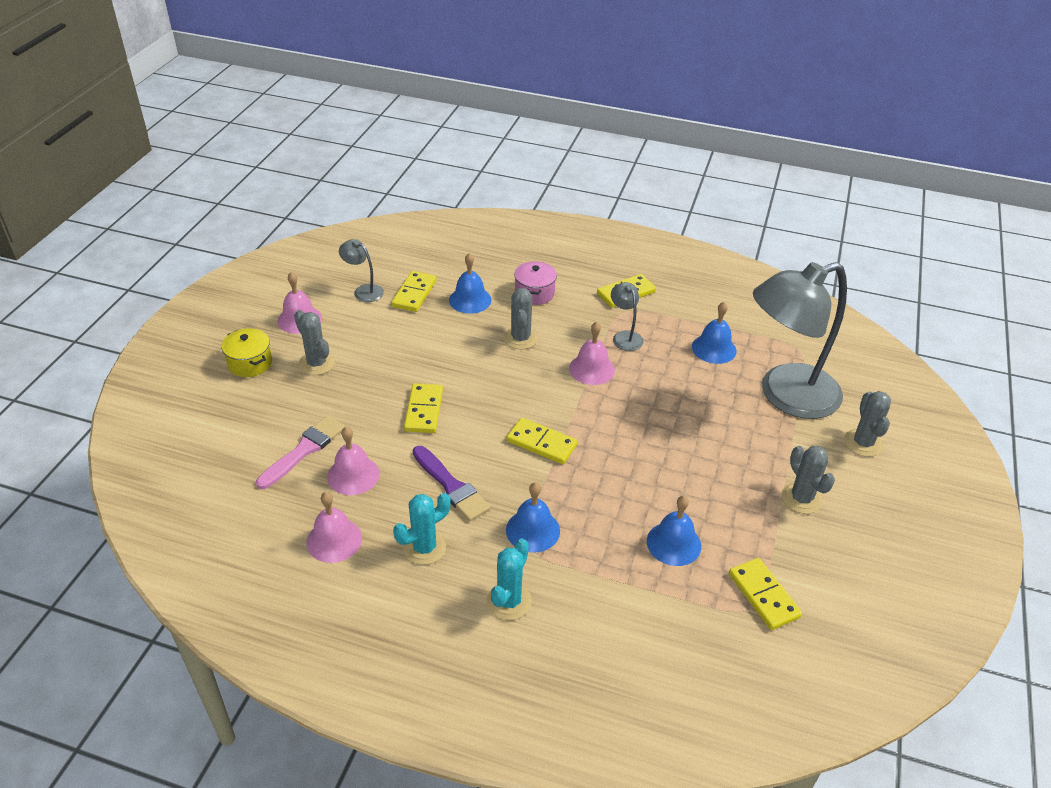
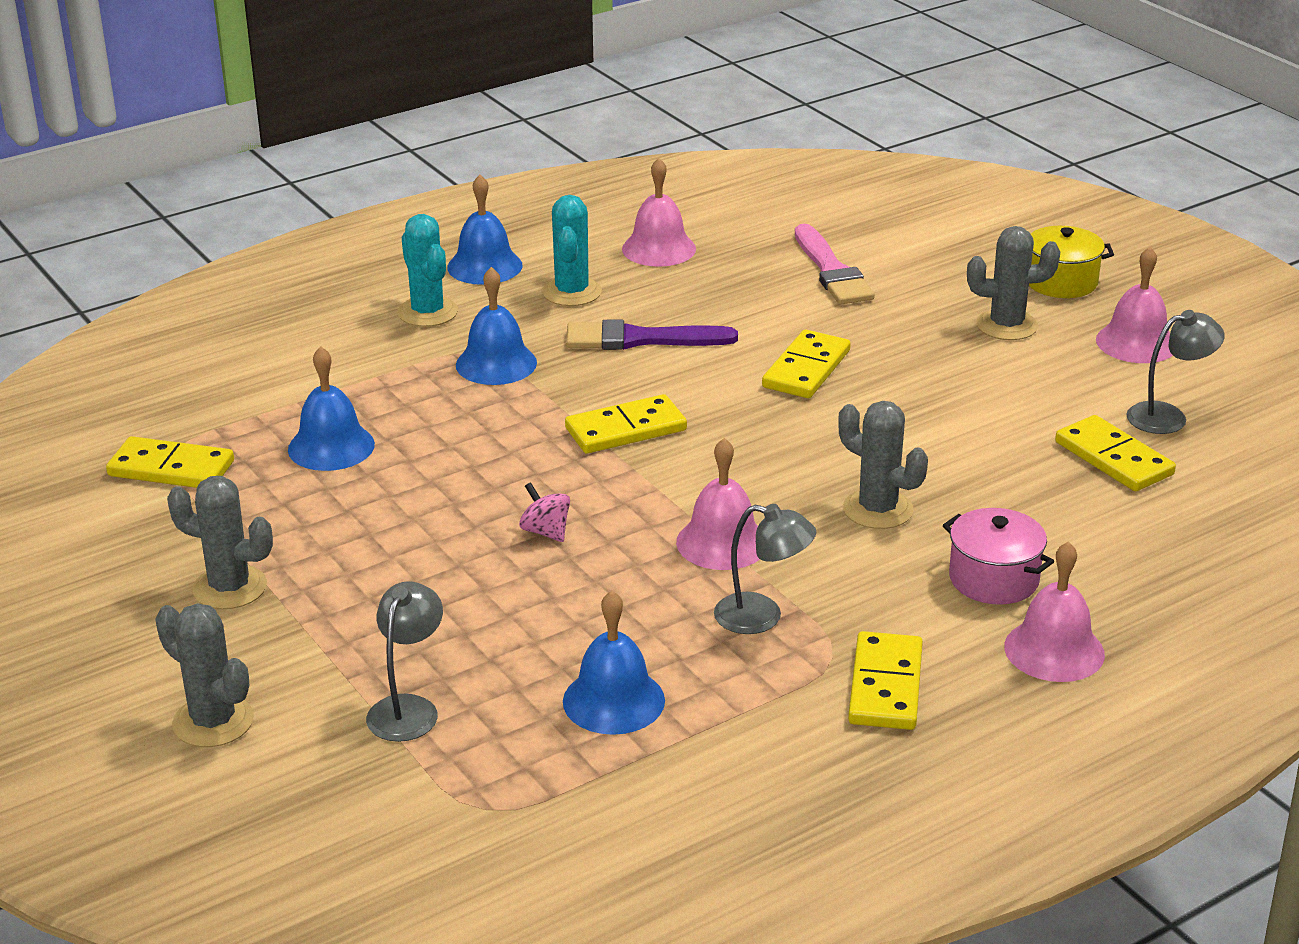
camera: 130 degrees right, 10 degrees down
pink bell [327,427,379,495] -> pink bell moved to [1004,541,1105,682]
yellow domino [404,383,443,433] -> yellow domino turned 75 degrees clockwise [762,330,851,398]
blue bell [449,253,491,314] -> blue bell moved to [447,175,523,285]
grey lamp [753,262,847,419] -> grey lamp [366,581,443,742], size x0.40
none -> pink spinning top [519,482,570,542]

